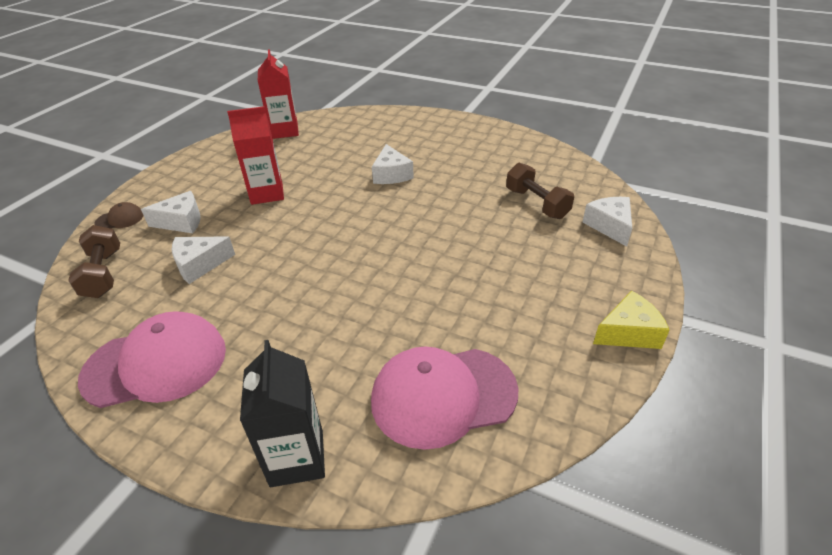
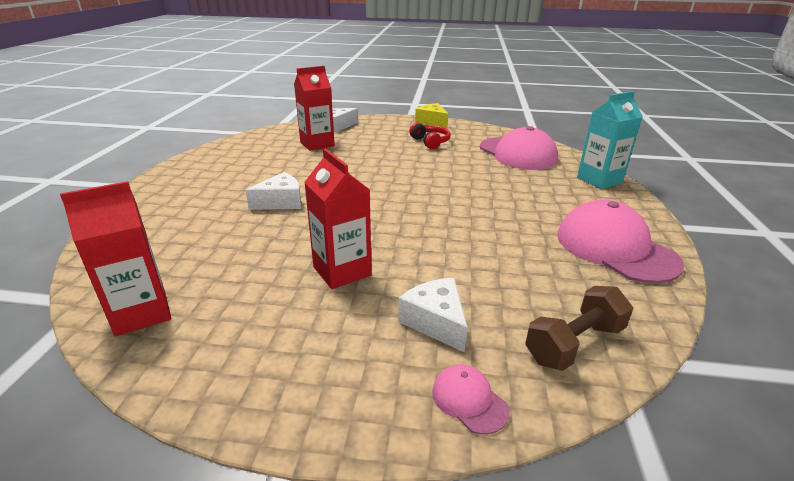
camera: 110 degrees left, 10 degrees down
brown cap [94,202,143,229] -> pink cap [432,364,509,434]
white cheese [172,236,235,284] -> none
black carton [240,340,325,487] -> turquoise carton [577,91,643,189]
brown dumbbell [506,163,574,219] -> red carton [294,66,335,151]
none -> red headphones [409,122,451,149]

